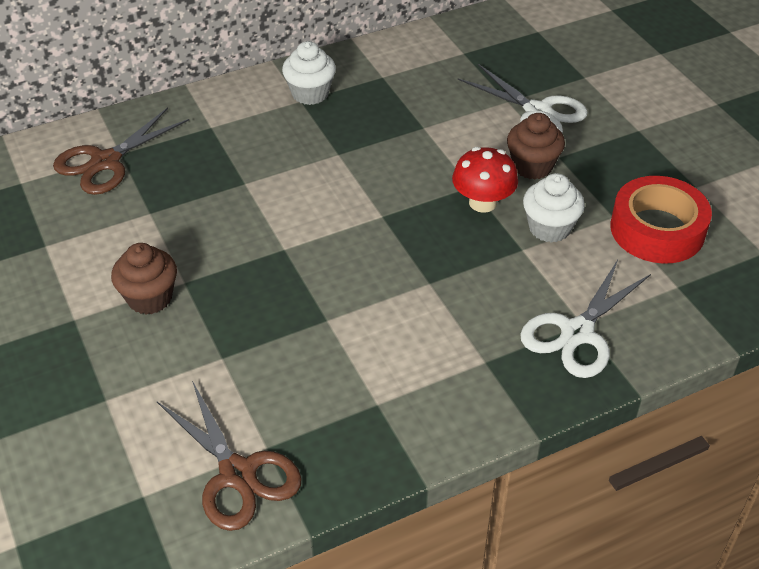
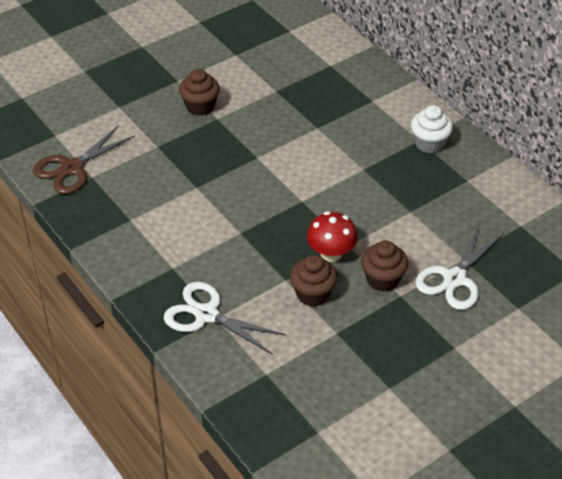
camera: 80 degrees right, 0 degrees up
brown scissors [53,107,189,195] -> none
white cupcake [523,173,585,243] -> brown cupcake [290,255,337,307]
red tape [610,176,712,264] -> none

